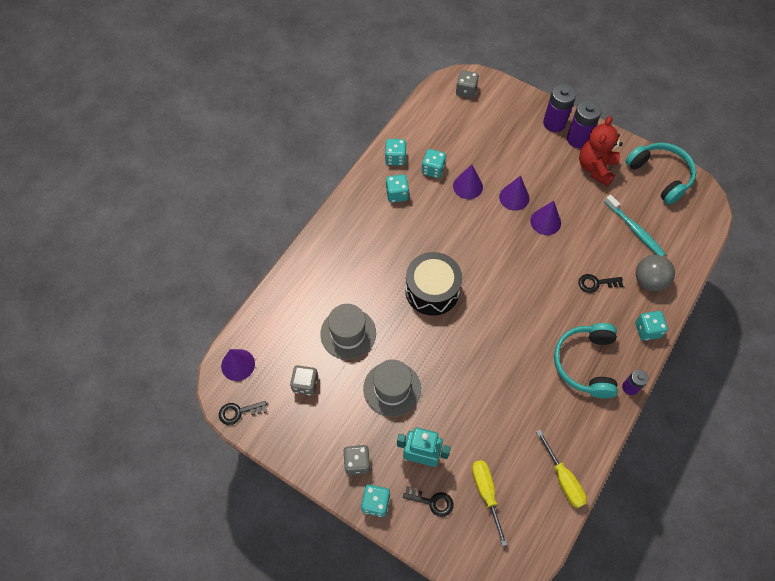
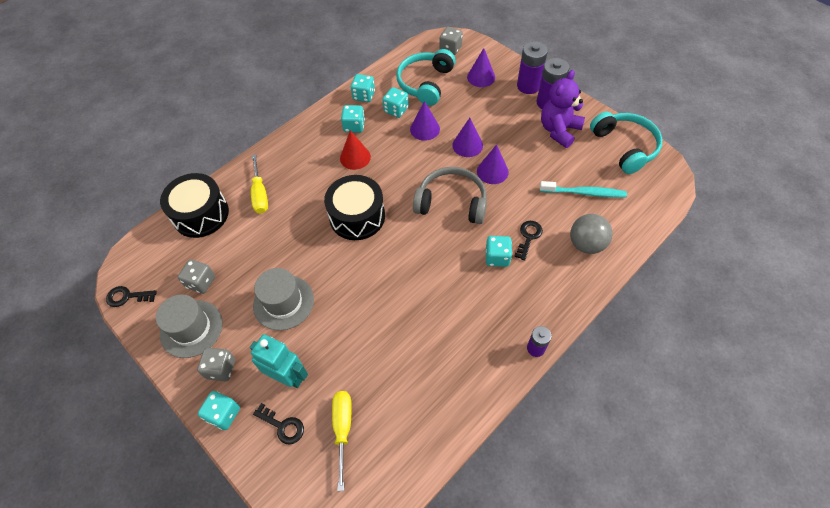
camera: 15 degrees right, 5 degrees down
purple cone [221,349,255,381] -> purple cone moved to [467,48,495,87]
grey hat [320,304,376,360] -> grey hat moved to [156,294,223,358]
yellow screwdriver [536,430,587,508] -> yellow screwdriver moved to [251,154,268,214]
turquoise headphones [554,323,618,398] -> turquoise headphones moved to [396,49,456,106]
black key [578,274,623,293] -> black key turned 105 degrees clockwise [514,221,543,261]
red teddy bear [579,116,623,186] -> purple teddy bear [541,70,585,148]
turquoise toothbrush [605,195,665,256] -> turquoise toothbrush turned 60 degrees counterclockwise [540,181,627,198]
turquoise dice [636,311,668,341] -> turquoise dice moved to [486,236,512,267]
none -> black drum [160,173,229,238]
none -> red cone [340,130,371,170]
none -> grey headphones [413,167,487,224]

